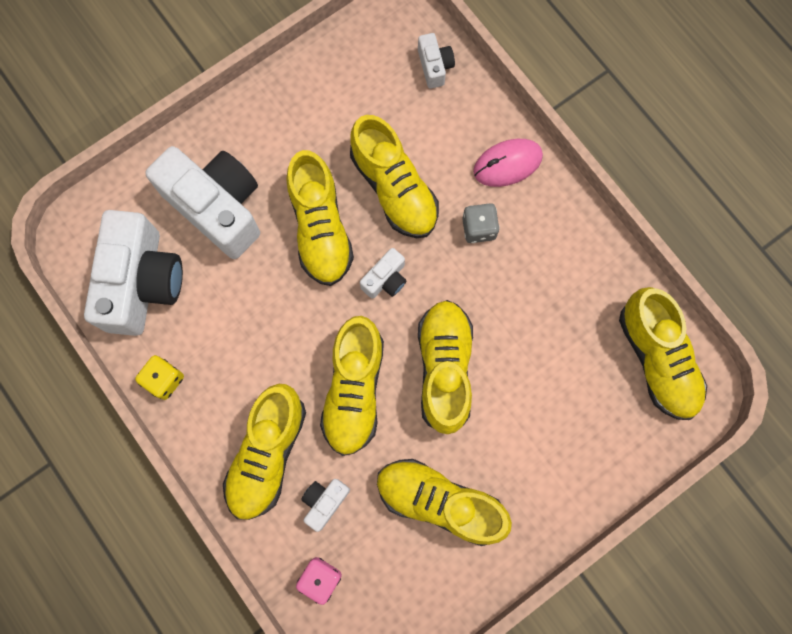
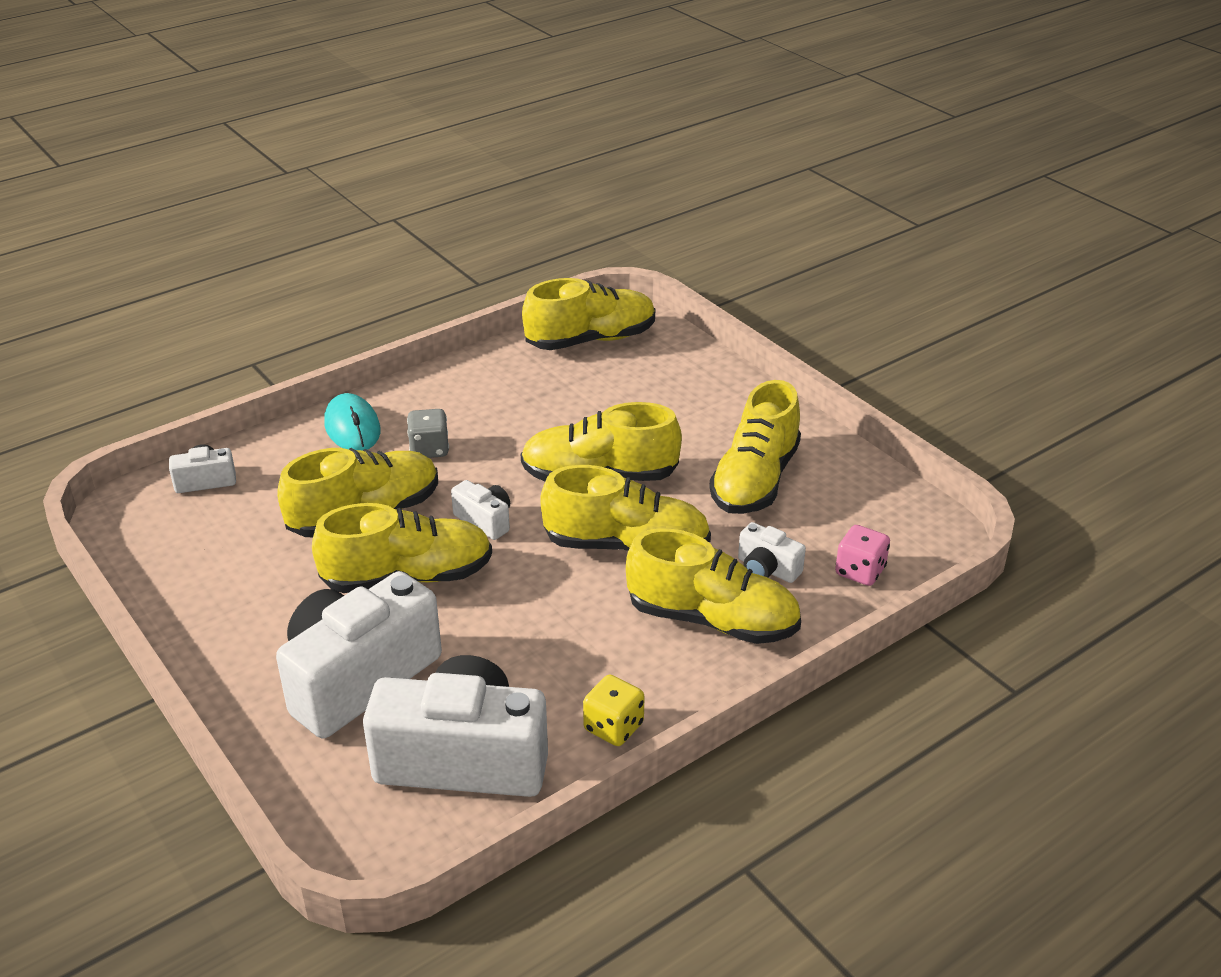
camera: 90 degrees left, 40 degrees down
pink mouse [473,139,543,187] -> turquoise mouse [324,393,381,450]

